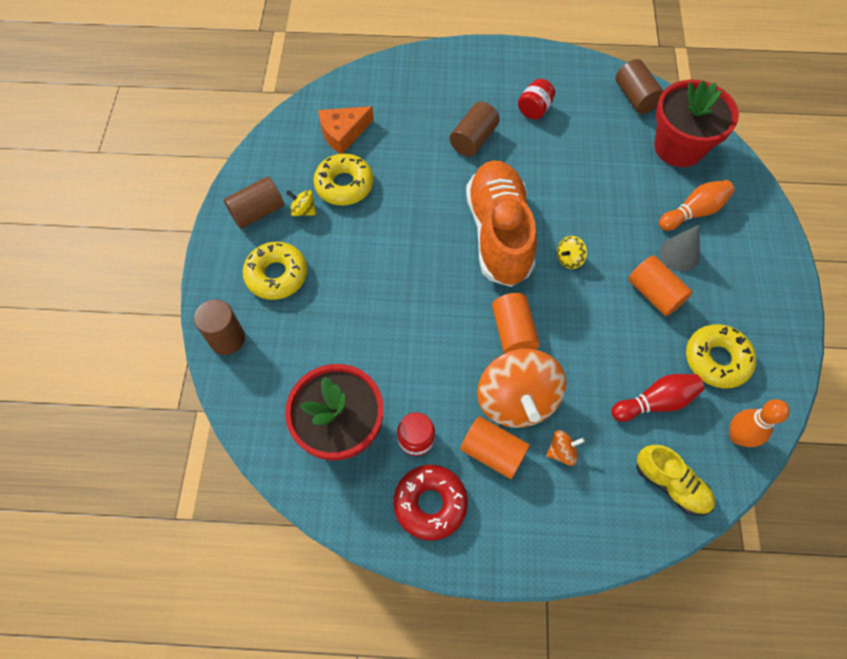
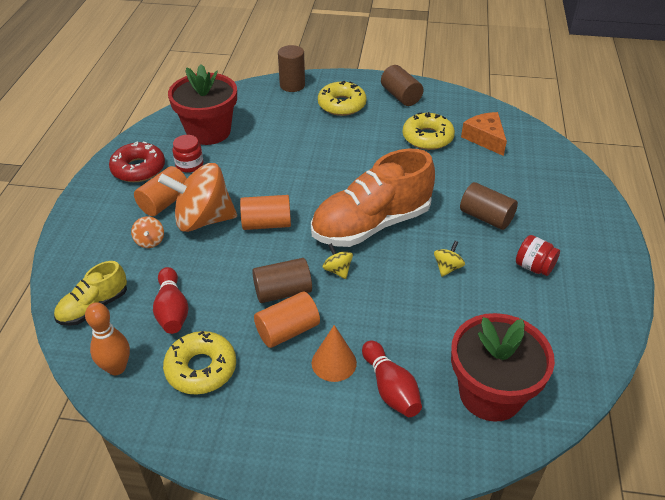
camera: 95 degrees right, 20 degrees down
yellow spinning top [286,190,317,216] -> yellow spinning top moved to [434,241,465,277]
orange shoe [466,160,537,287] -> orange shoe turned 150 degrees clockwise [311,149,435,247]
brown cylinder [616,59,663,114] -> brown cylinder moved to [252,258,312,303]
orange bowling pin [659,180,734,231] -> red bowling pin [362,341,422,417]
grey cone [660,225,700,271] -> orange cone [312,325,357,382]

